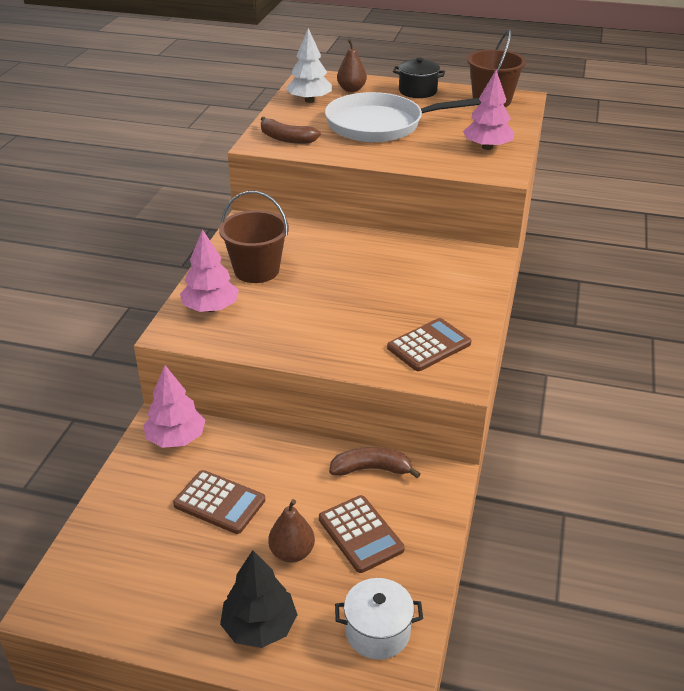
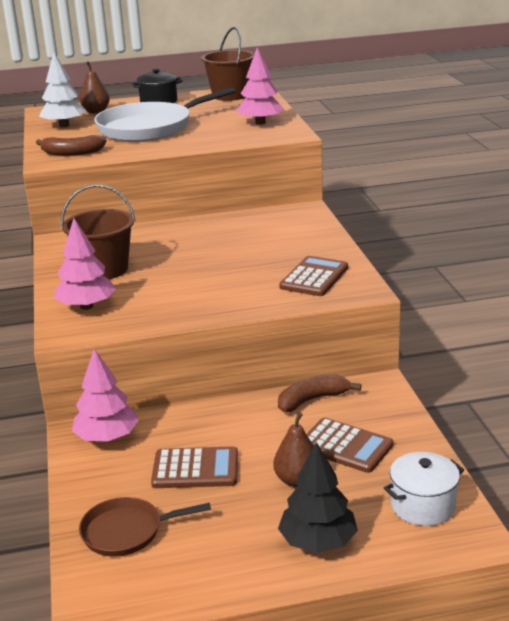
camera: 25 degrees left, 10 degrees down
none -> brown pan [79,497,211,557]

